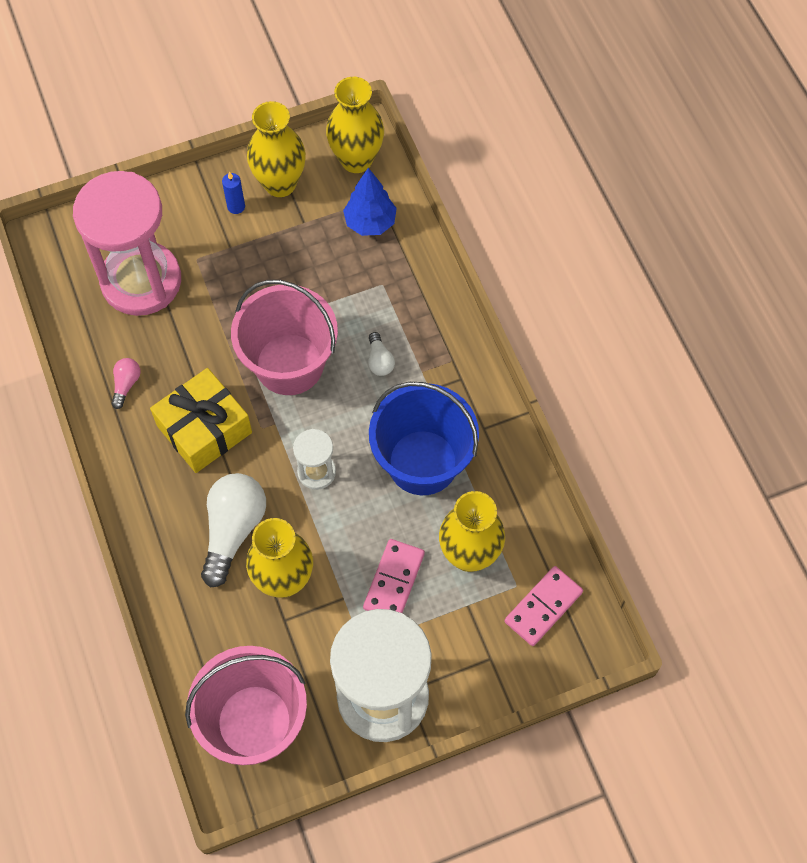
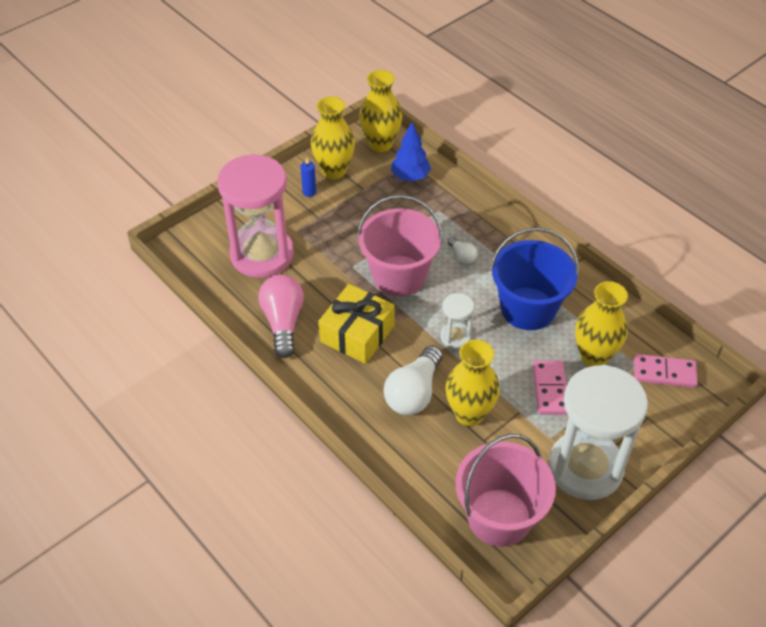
camera: 20 degrees left, 15 degrees down
pink light bulb [111,358,141,409] -> pink light bulb [259,274,304,358], size x2.10
white light bulb [201,473,266,588] -> white light bulb turned 150 degrees counterclockwise [384,345,443,415]
pink domino [505,566,583,646] -> pink domino turned 75 degrees clockwise [634,354,698,388]

